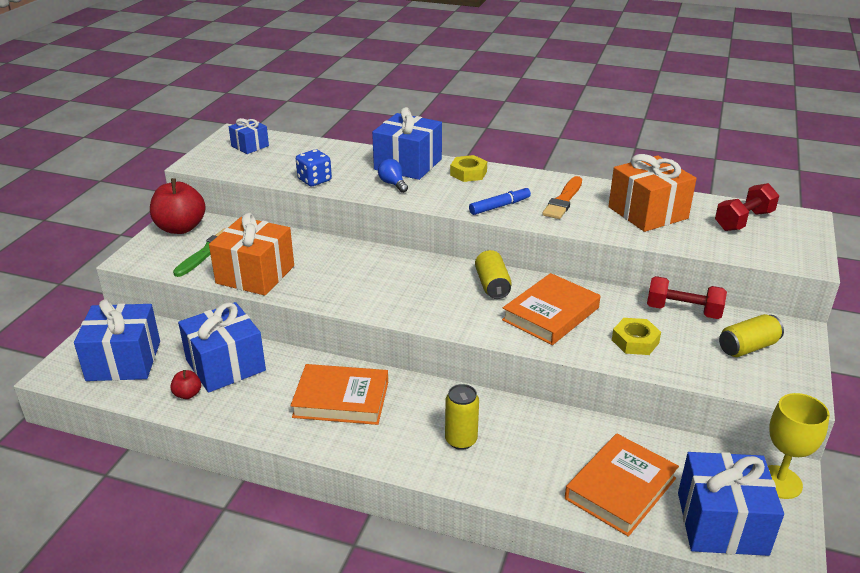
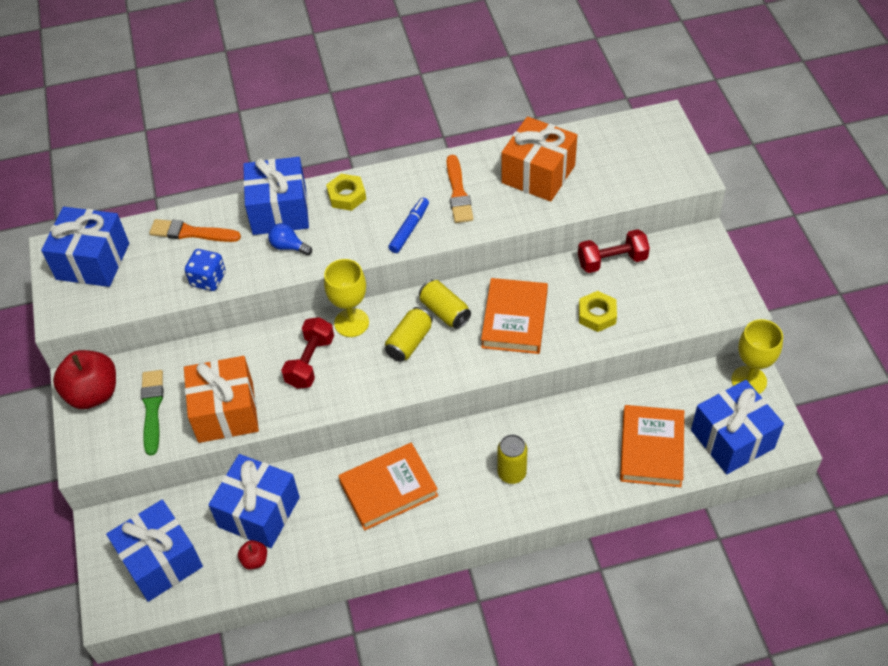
camera: 30 degrees left, 20 degrees up
blue gift [229,118,269,154] -> blue gift [41,207,129,287], size x1.82
red dumbbell [715,183,779,231] -> red dumbbell moved to [281,317,334,389]
yellow can [719,314,784,357] -> yellow can moved to [385,307,433,362]
none -> orange brush [149,219,241,242]
none -> yellow goblet [324,259,369,337]

